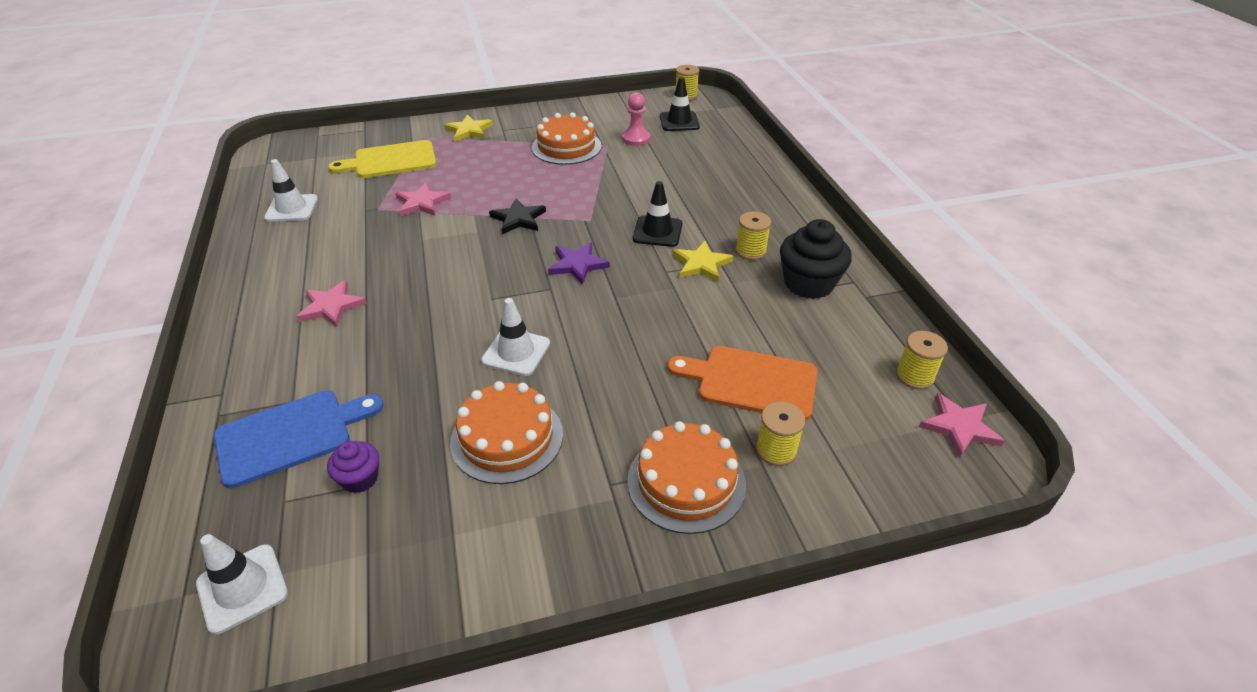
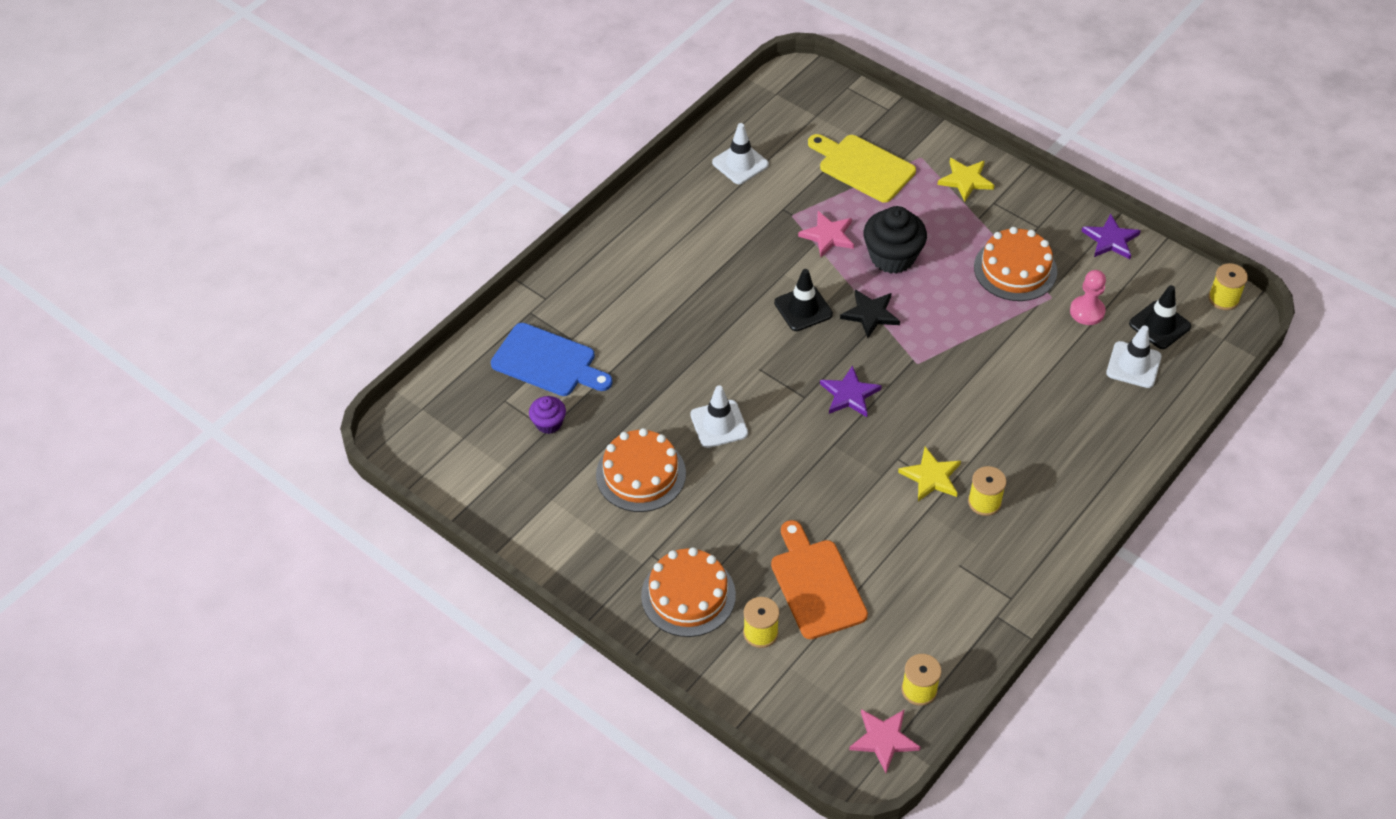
camera: 55 degrees right, 10 degrees up
white traffic cone [196,534,288,635] -> white traffic cone moved to [1106,325,1162,388]
pink star [296,280,367,327] -> none
black traffic cone [633,181,682,247] -> black traffic cone moved to [774,269,833,331]
black cupcake [780,219,852,299] -> black cupcake moved to [864,206,927,274]
none -> purple star [1082,214,1141,259]

